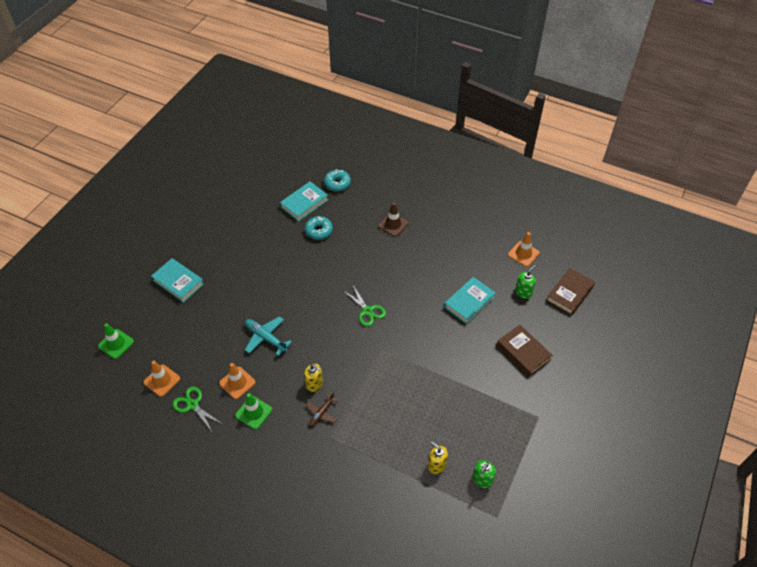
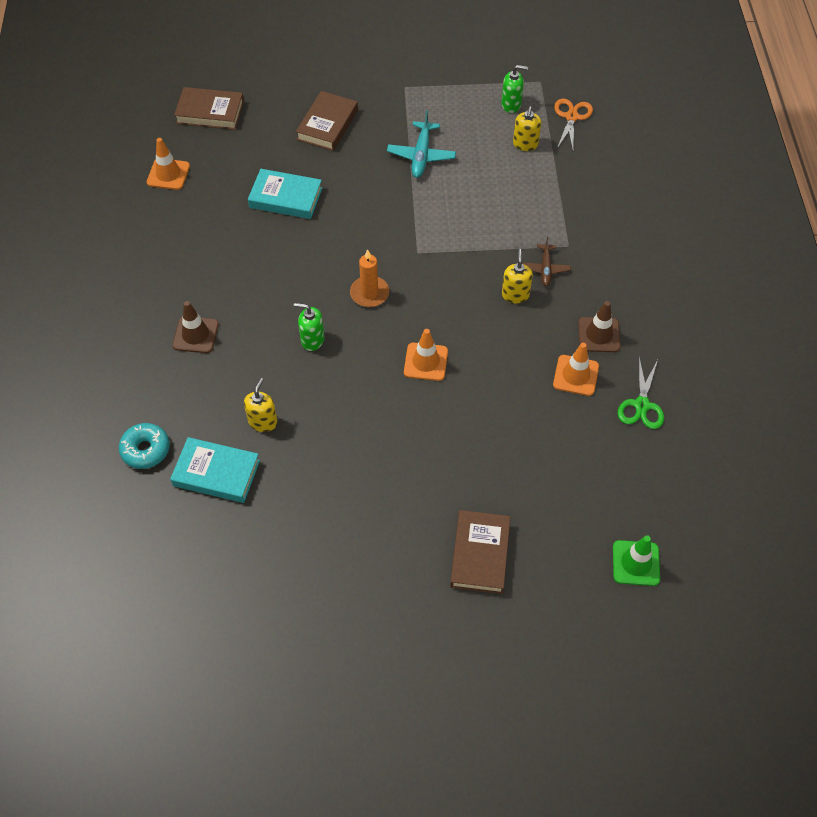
camera: 120 degrees left, 5 degrees up
orange traffic cone [144,361,180,397] -> orange traffic cone moved to [404,329,448,381]
turquoise book [151,258,204,303] -> brown book [450,510,510,594]
green traffic cone [235,393,272,429] -> brown traffic cone [578,301,621,352]
turquoise plane [245,316,292,356] -> turquoise plane moved to [387,110,456,178]
turquoise donut [305,216,333,240] -> yellow soap dispenser [244,378,278,432]
brown plane [306,392,339,426] -> brown plane turned 90 degrees clockwise [522,237,571,286]
green scissors [343,284,386,326] -> orange candle [350,249,389,307]
green soap dispenser [515,265,536,299] -> green soap dispenser moved to [294,303,324,351]
none -> orange scissors [554,99,593,150]

